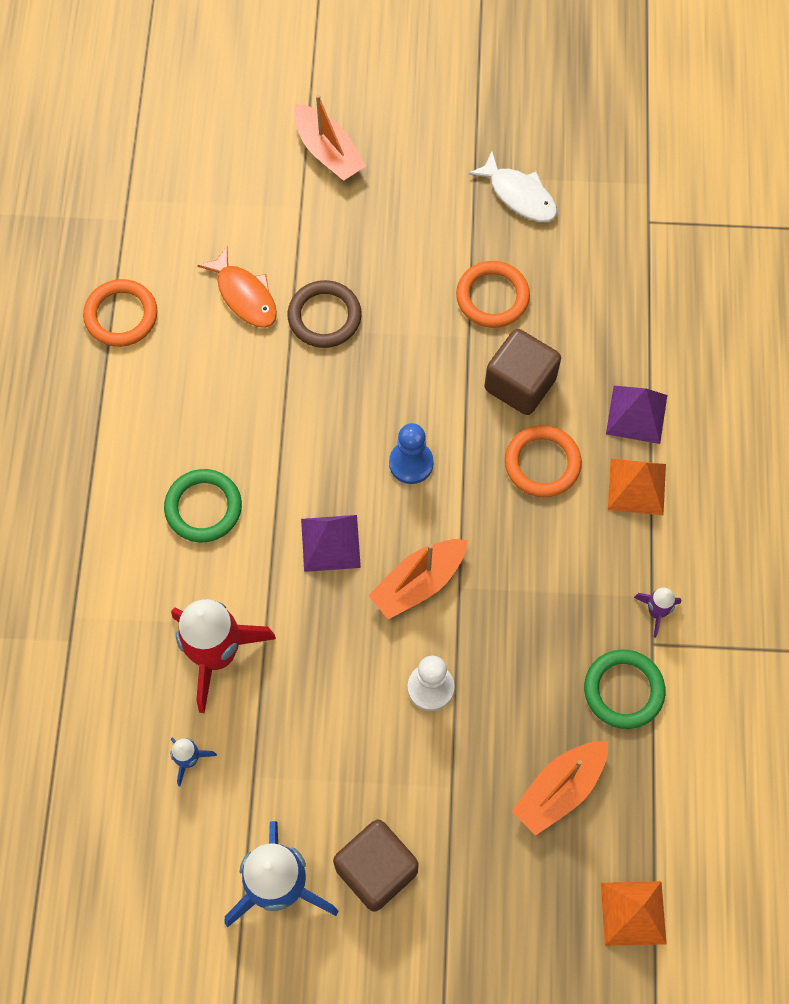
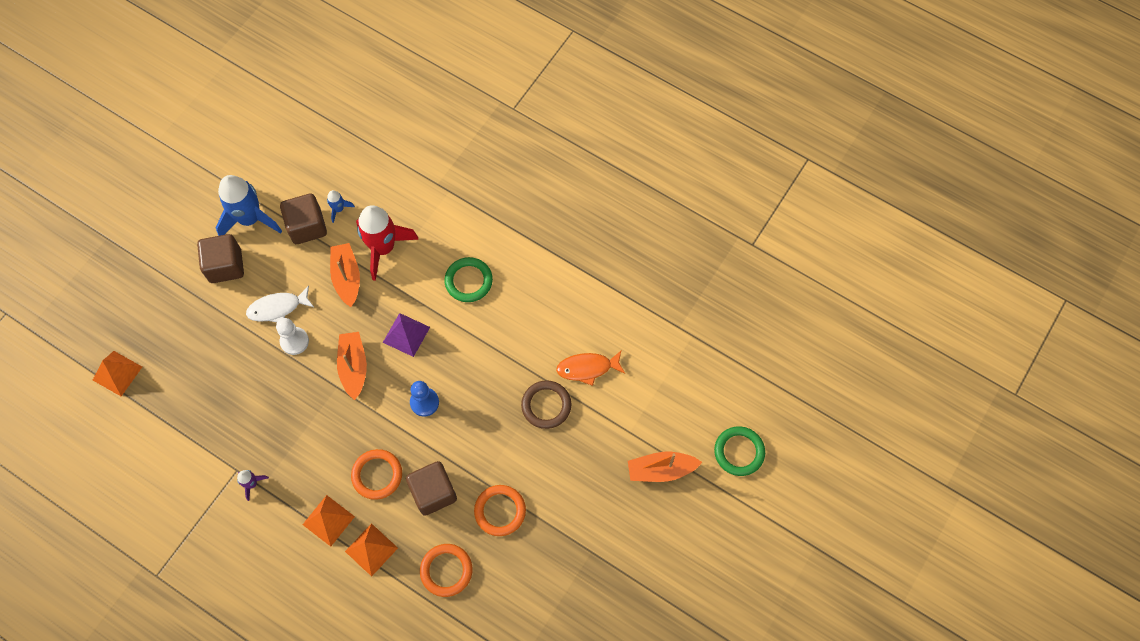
camera: 120 degrees right, 0 degrees up
orange ring [83,279,158,347] -> orange ring moved to [420,544,472,597]
white fish [468,152,557,222] -> white fish moved to [246,285,314,322]
orange boat [512,741,608,836] -> orange boat moved to [330,243,360,307]
green ring [584,650,665,729] -> green ring moved to [714,426,765,476]
purple pyramid [606,386,667,444] -> orange pyramid [345,523,398,577]
none -> brown cube [280,194,327,244]

